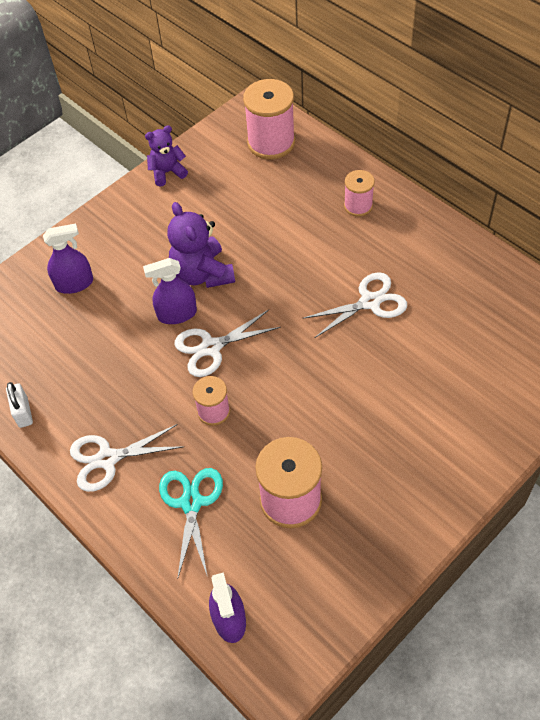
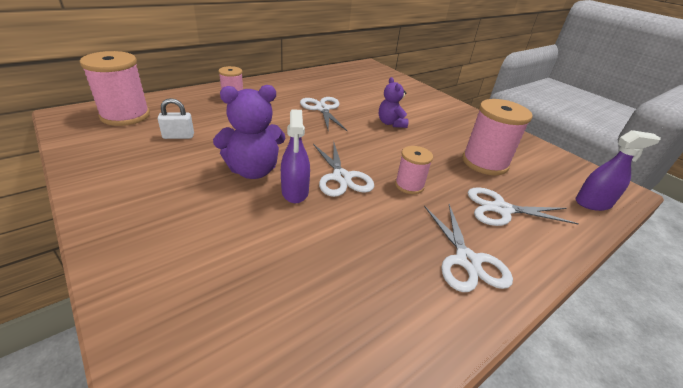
camera: 90 degrees left, 20 degrees down
white padlock [6,382,33,428] -> white padlock moved to [158,98,194,139]
purple spray bottle [43,224,93,294] -> none
purple teddy bear [145,125,188,186] -> purple teddy bear moved to [379,77,408,128]
turquoise scissors [159,468,223,580] -> white scissors [468,187,579,226]

